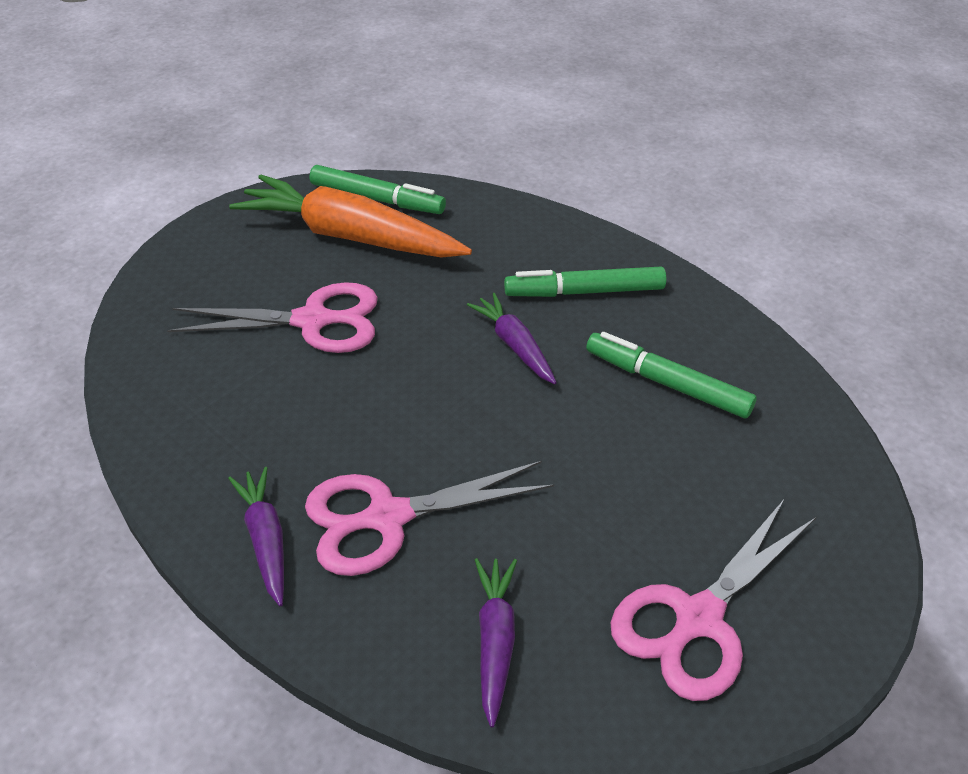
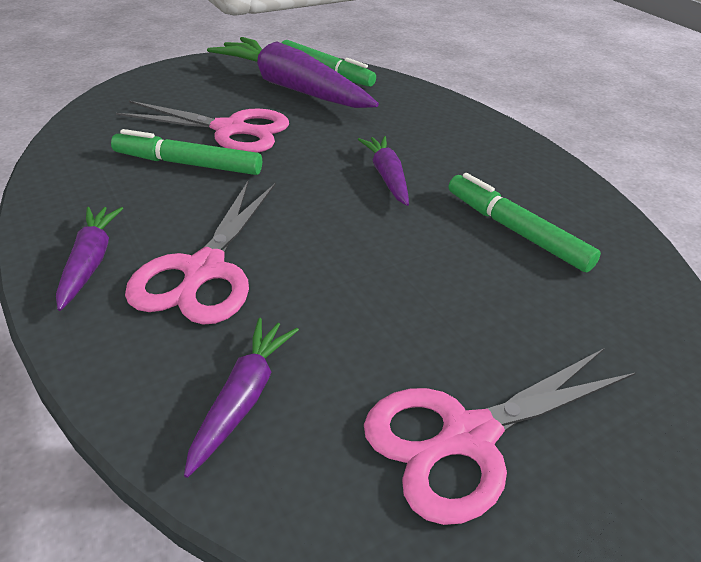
camera: 15 degrees right, 5 degrees down
orange carrot [229,174,472,257] -> purple carrot [207,37,379,108]
pink scissors [305,461,554,576] -> pink scissors turned 75 degrees counterclockwise [125,181,276,325]
green marker [504,267,666,297] -> green marker moved to [111,129,262,175]

